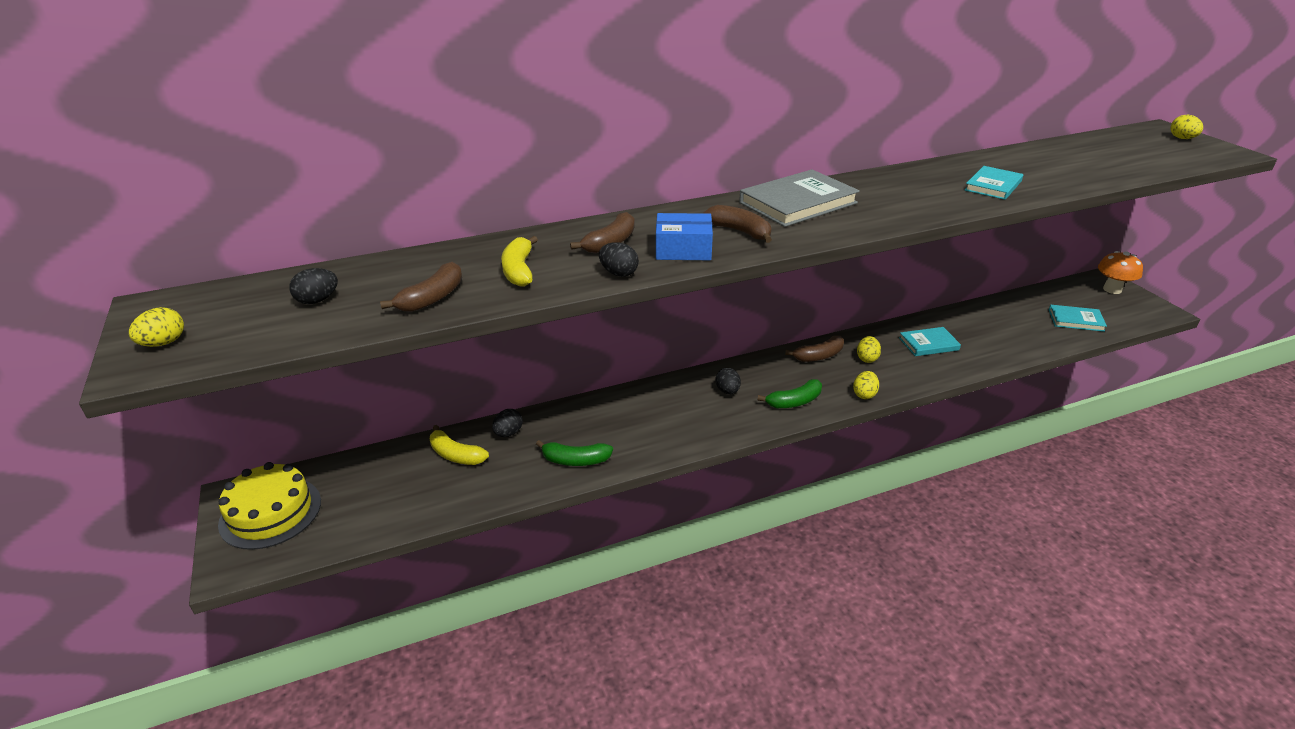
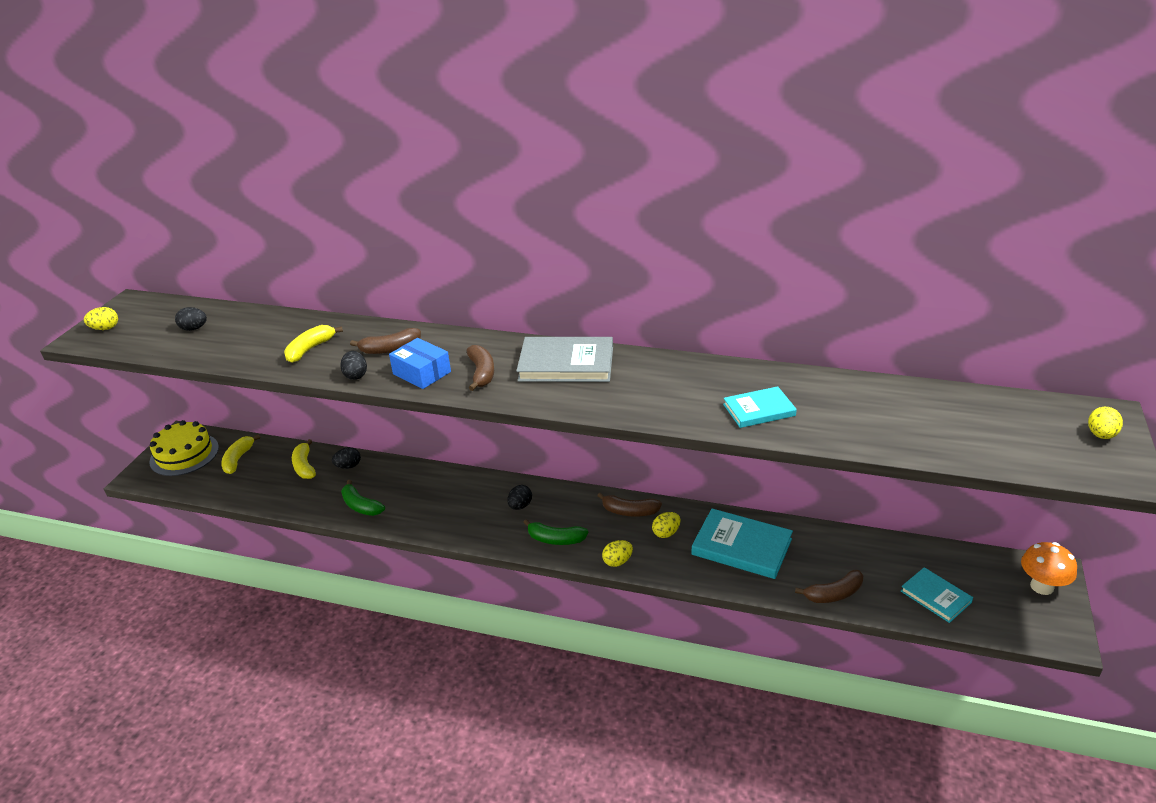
camera: 40 degrees right, 0 degrees up
brown banana [380,262,462,312] -> brown banana moved to [795,570,863,603]
turquoise book [899,327,961,356] -> turquoise book [691,509,793,579], size x1.65
none -> yellow banana [221,434,260,474]

